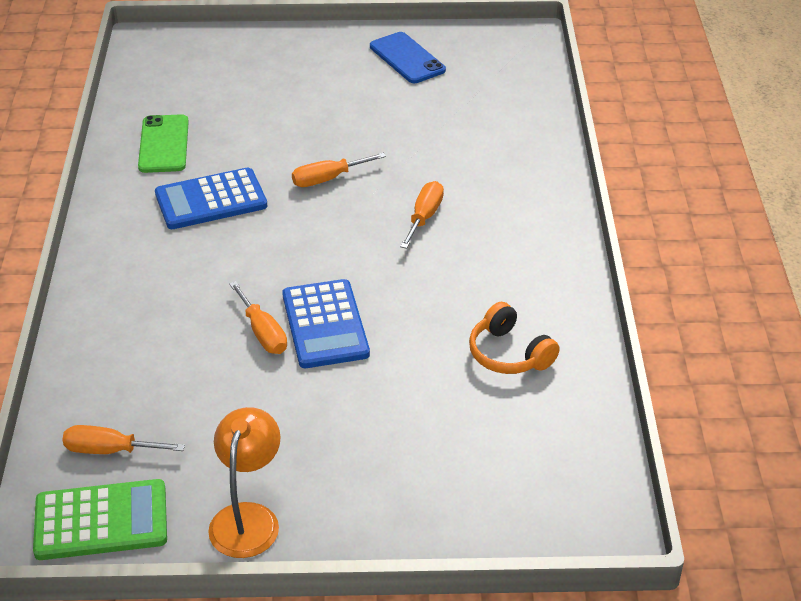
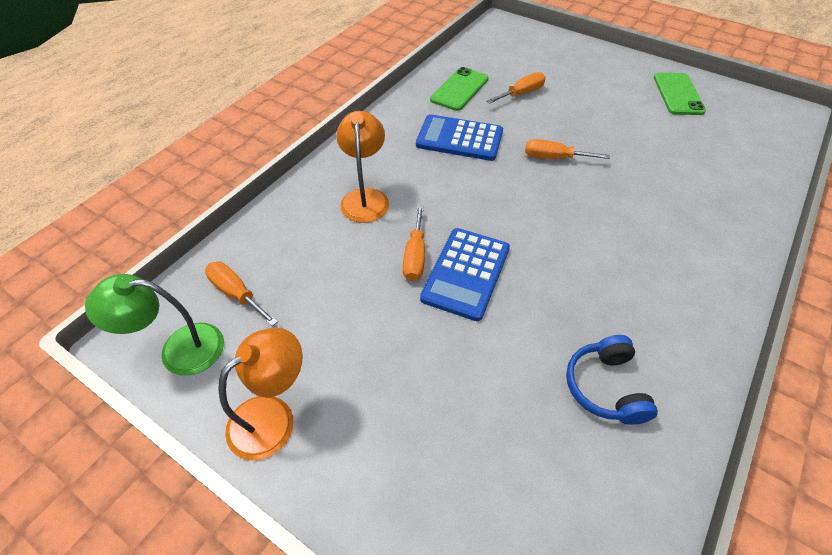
camera: 35 degrees right, 10 degrees up
green calculator [33,479,167,560] -> green lamp [85,274,224,376]
blue phone [370,32,446,83] -> green phone [654,73,706,115]
orange screwdriver [400,181,444,249] -> orange screwdriver moved to [487,72,546,104]
orange headphones [469,302,560,374] -> blue headphones [566,335,658,425]
none -> orange lamp [336,111,389,223]

